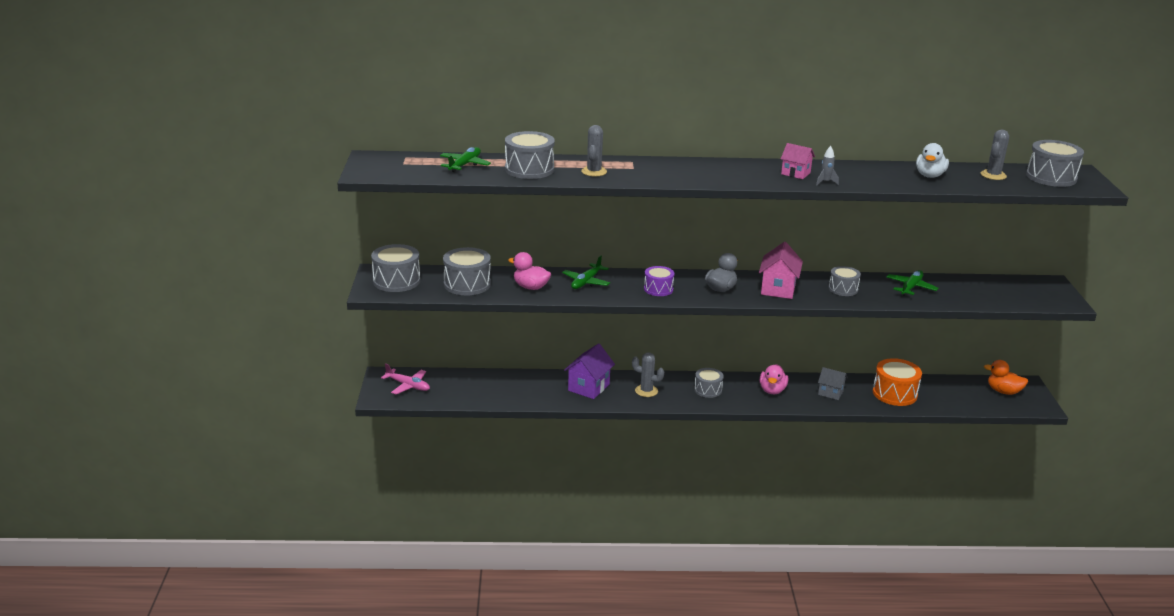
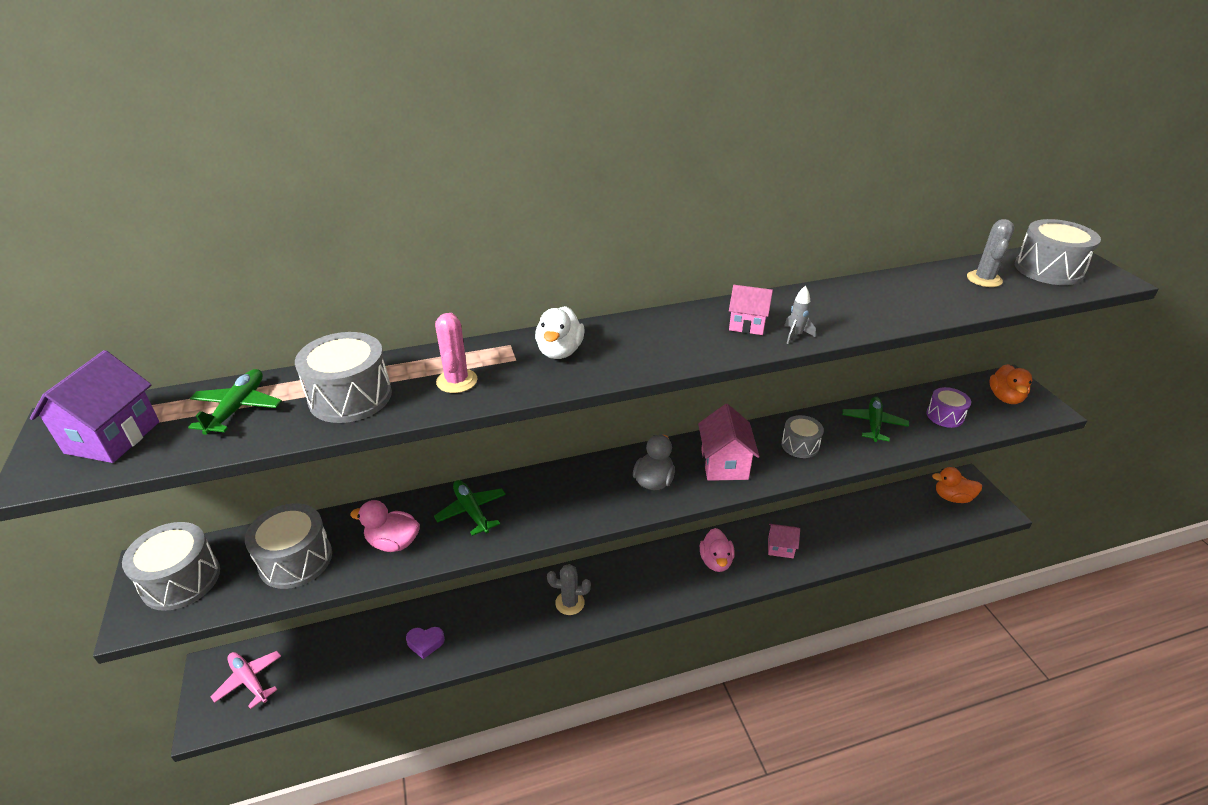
camera: 15 degrees left, 10 degrees up
pink plane [381,363,430,394] -> pink plane turned 150 degrees counterclockwise [210,651,281,709]
green plane [562,255,610,289] -> green plane turned 135 degrees clockwise [434,480,506,536]
purple house [564,343,615,399] -> purple house moved to [30,350,159,463]
grey cactus [581,125,607,176] -> pink cactus [435,313,478,393]
purple drum [644,266,674,296] -> purple drum moved to [926,387,971,428]
grey drum [694,368,724,398] -> none
grey house [818,367,848,400] -> pink house [768,524,800,558]
orange drum [873,358,922,406] -> none
white duck [916,143,949,178] -> white duck moved to [535,306,585,359]
none -> purple heart [406,627,445,659]
none -> orange duck [989,364,1032,404]

